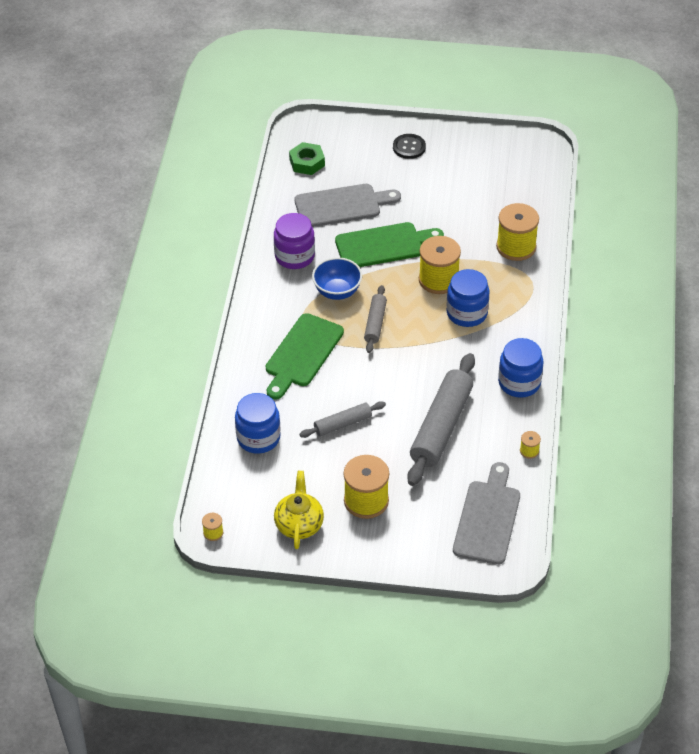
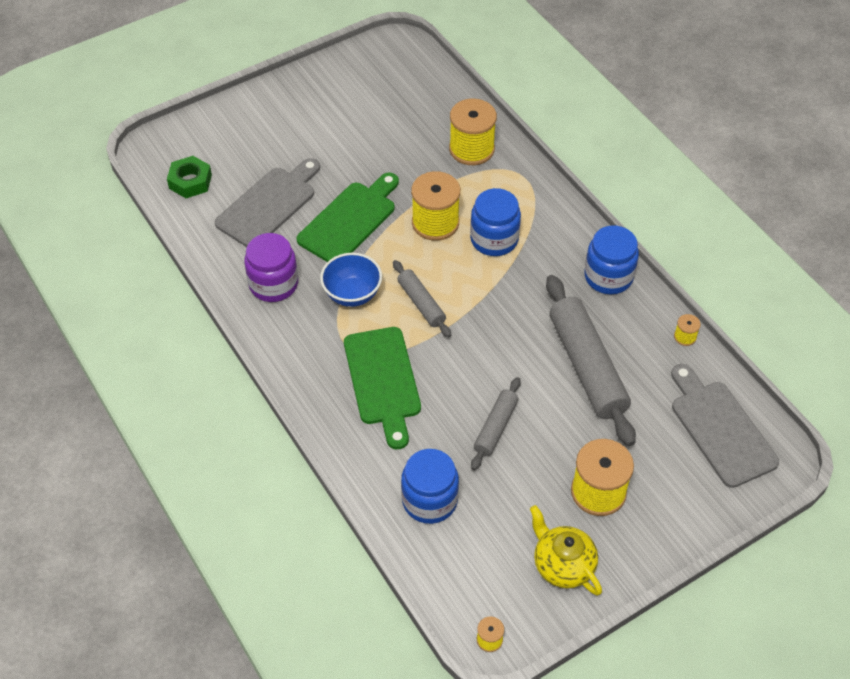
camera: 40 degrees left, 5 degrees up
black button [393,134,426,159] -> none

